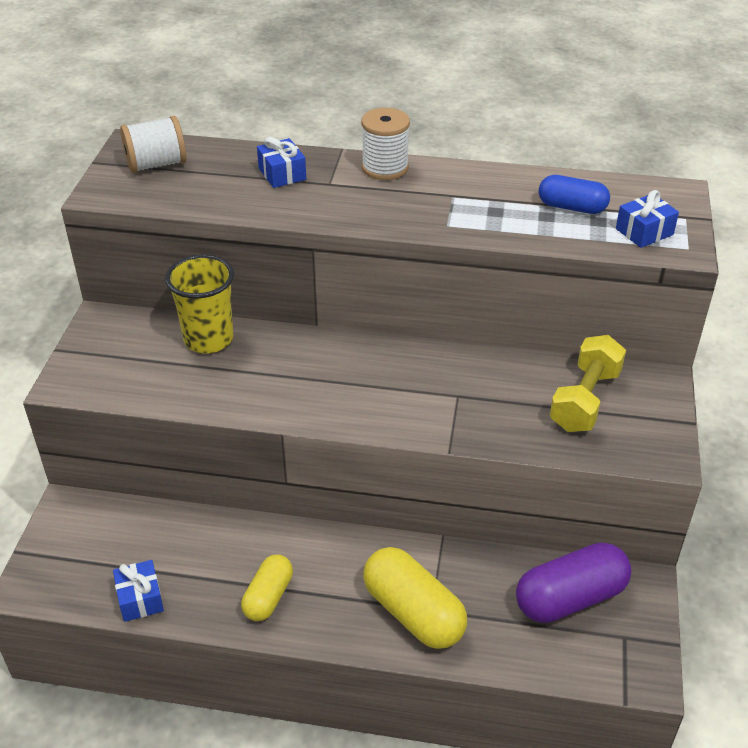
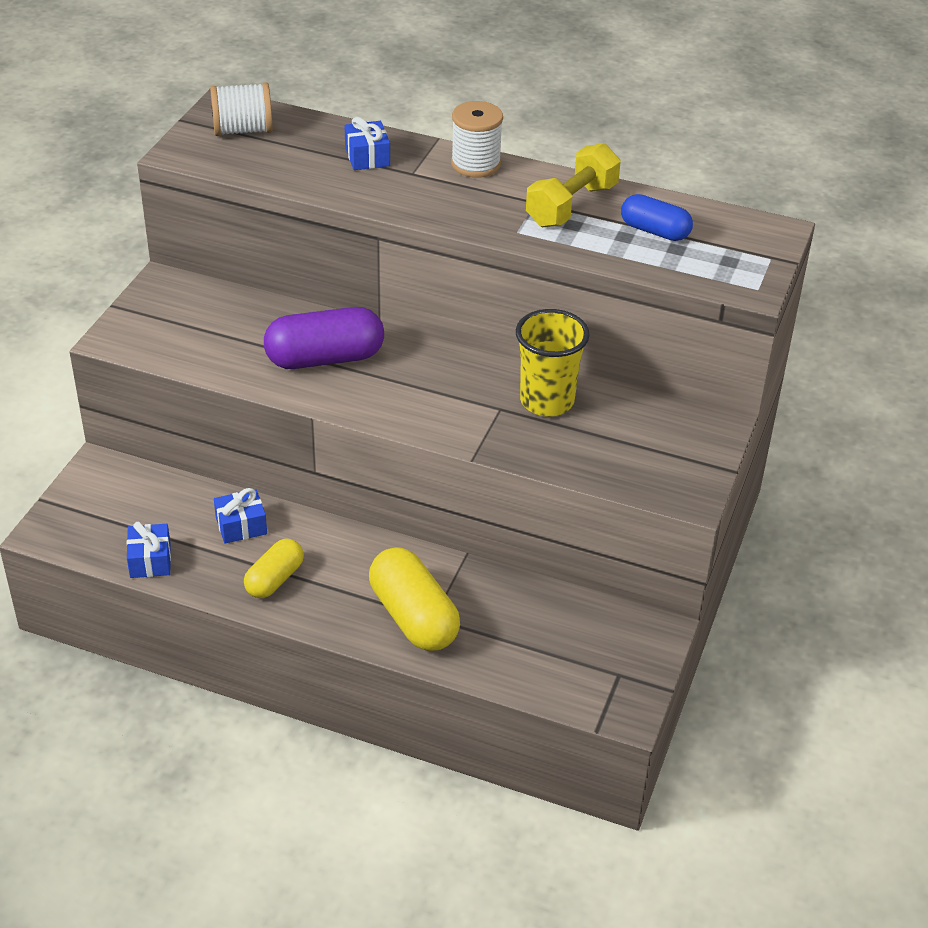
camera: 10 degrees right, 0 degrees up
yellow cup [165,254,234,354] -> yellow cup moved to [516,309,590,417]
purple capsule [516,542,632,623] -> purple capsule moved to [264,307,384,369]
yellow dumbbell [550,335,626,432] -> yellow dumbbell moved to [526,143,621,227]
blue gift [616,190,679,248] -> blue gift moved to [214,488,267,544]

